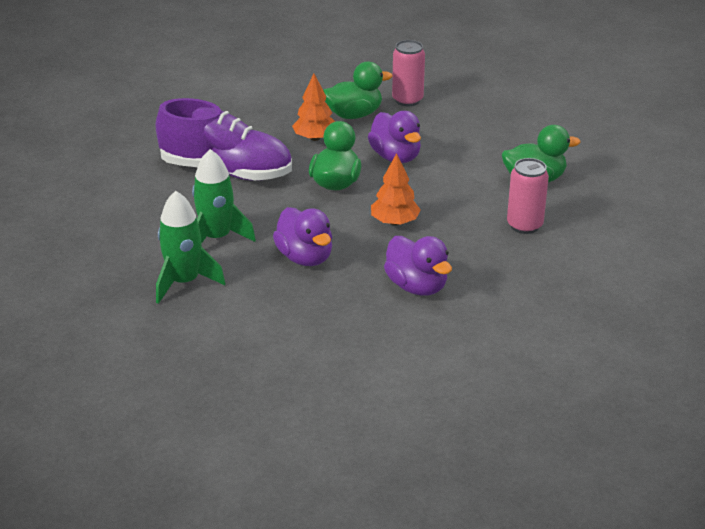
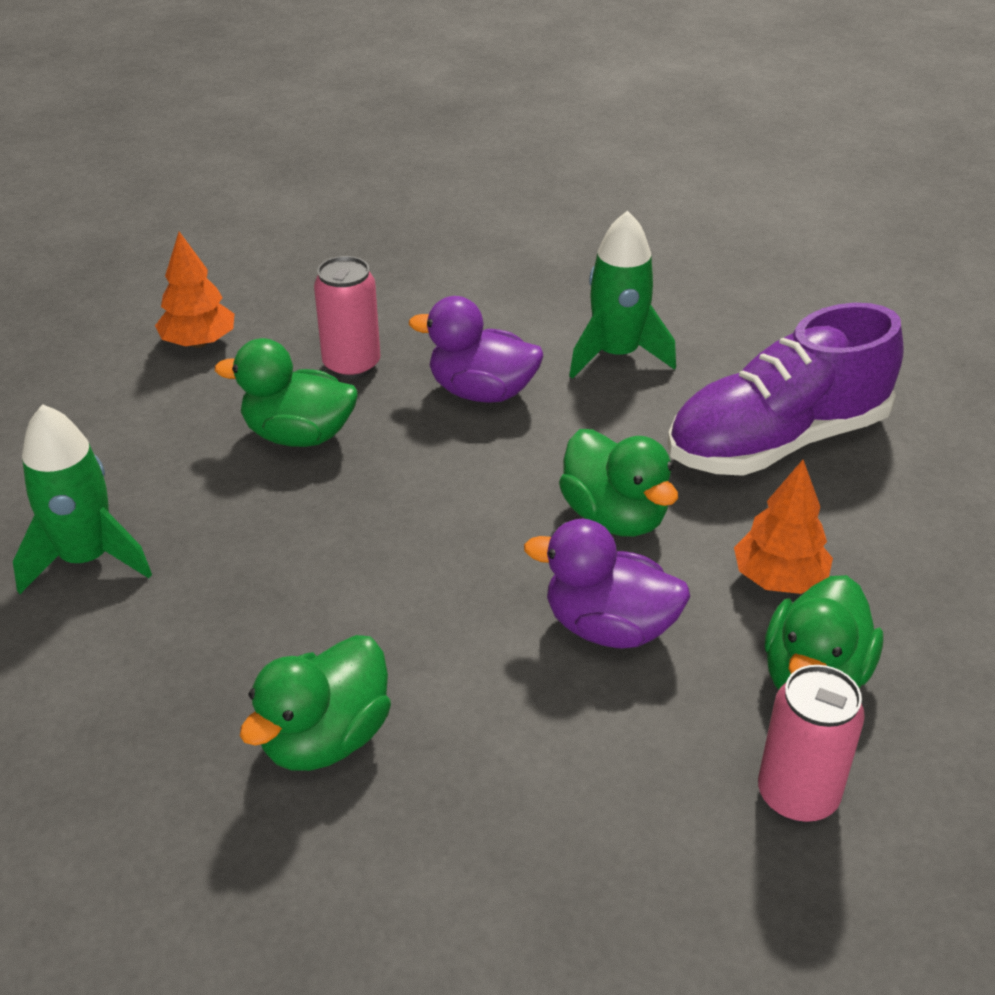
camera: 135 degrees right, 5 degrees up
green rocket [156,191,225,304] -> green rocket moved to [13,404,152,594]
orange tree [371,153,421,226] -> orange tree moved to [155,231,235,348]
purple duck [384,236,452,296] -> green duck [215,338,358,447]
pink can [507,158,549,234] -> pink can moved to [314,256,380,379]

